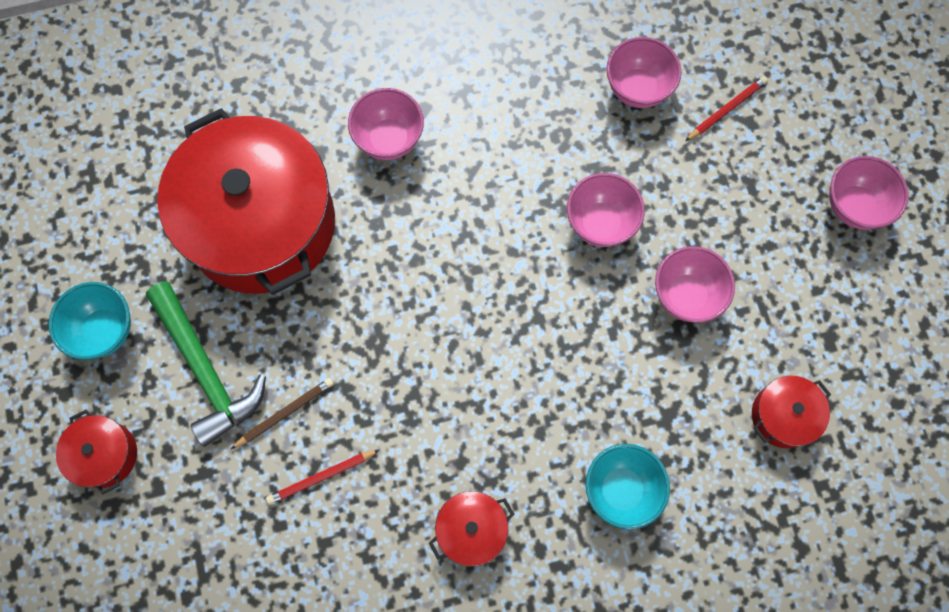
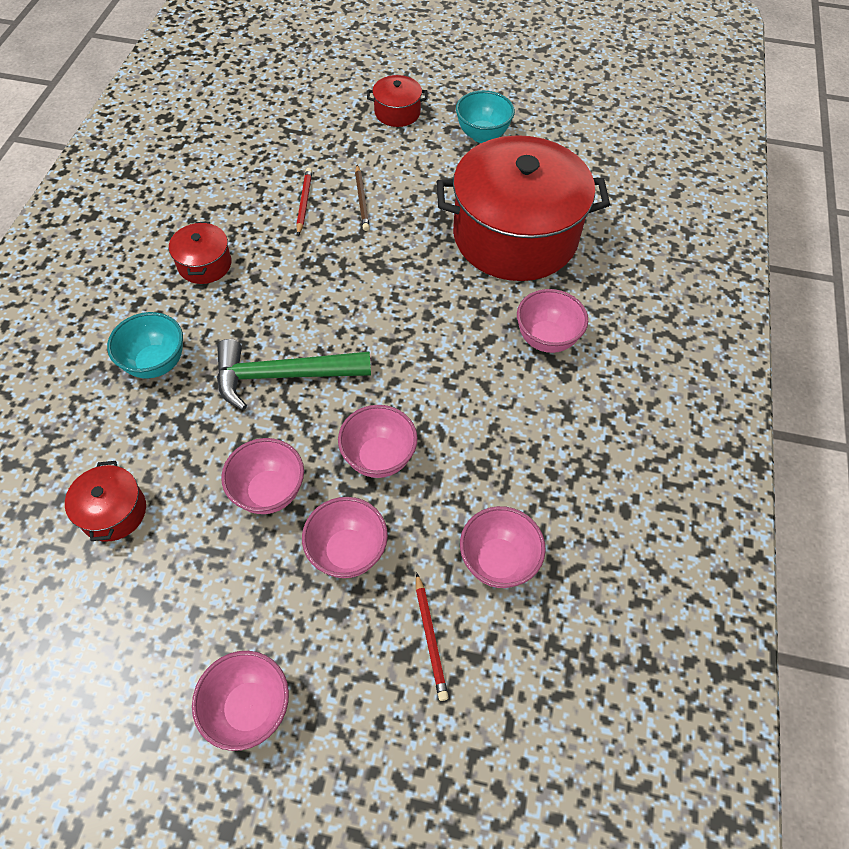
camera: 115 degrees right, 15 degrees down
green hammer [146,281,266,447] -> green hammer moved to [217,339,371,410]
none -> pink bowl [302,497,388,578]

